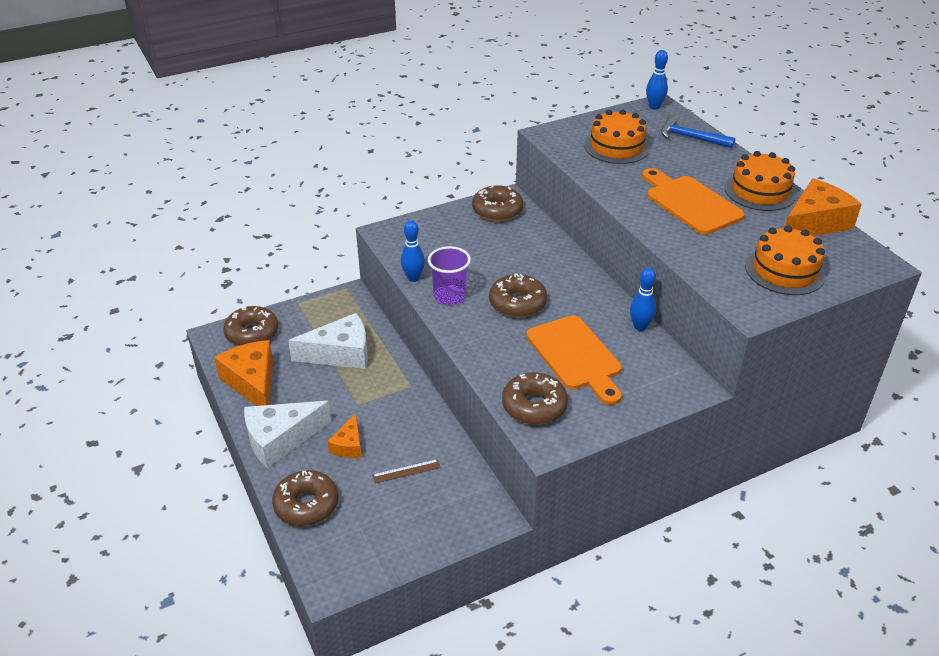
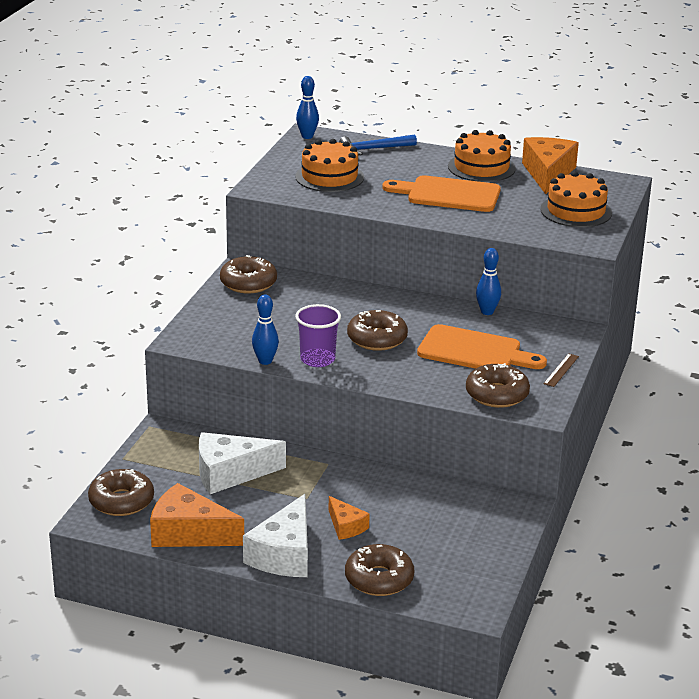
camera: 45 degrees left, 10 degrees down
white cheese [288,313,368,369] -> white cheese turned 135 degrees counterclockwise [199,432,286,494]
brown ruler [372,459,441,483] -> brown ruler moved to [543,353,579,387]

